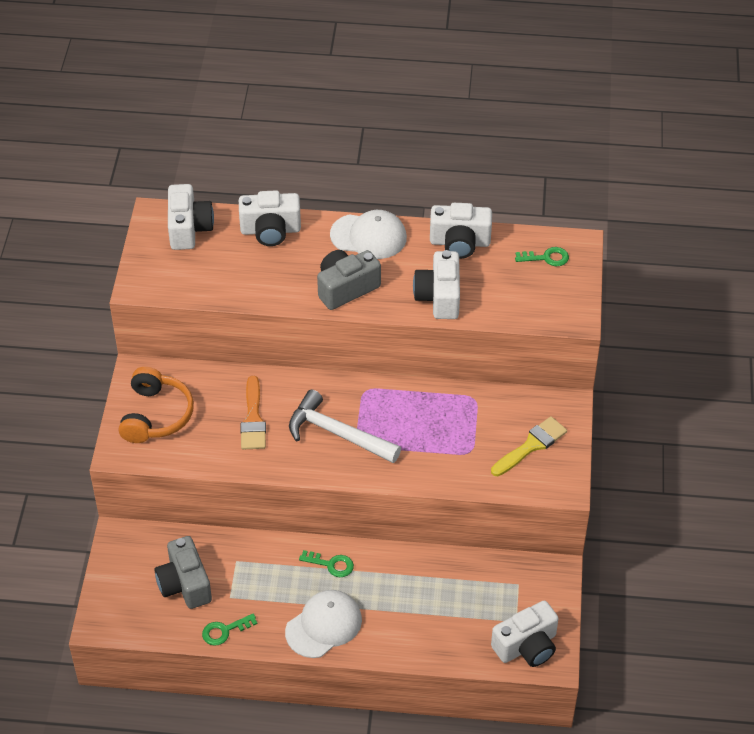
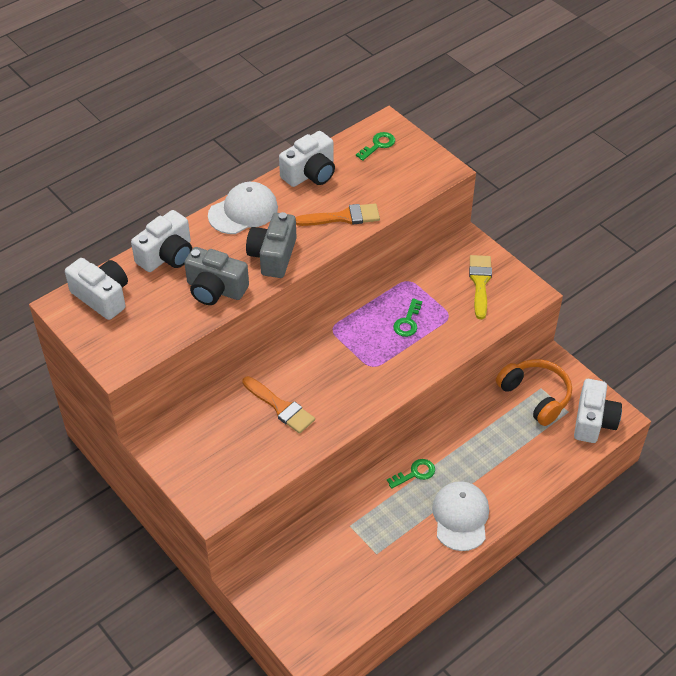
camera: 45 degrees left, 0 degrees up
orange headphones [119,367,194,443] -> orange headphones moved to [496,359,572,426]
grey camera [154,536,212,609] -> grey camera moved to [184,247,249,305]
green key [202,613,257,646] -> green key moved to [393,298,422,337]
white hammer [289,390,401,463] -> none
white camera [413,250,460,319] -> orange brush [296,203,380,226]

